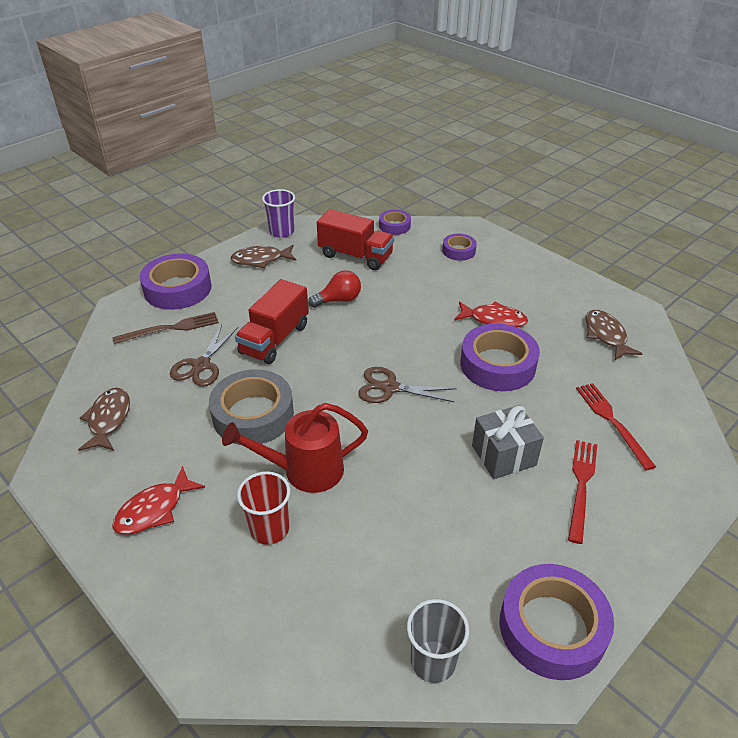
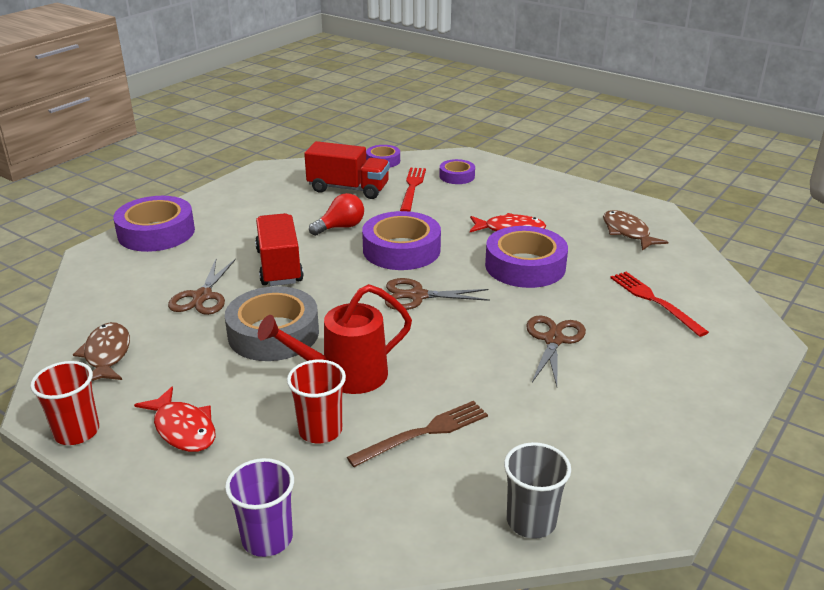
camera: 10 degrees left, 10 degrees down
brown fork [112,312,219,344] -> brown fork moved to [347,401,488,467]
red fish [112,466,205,535] -> red fish turned 75 degrees counterclockwise [134,387,215,452]
brown fish [231,245,296,268] -> none
red truck [235,279,309,364] -> red truck turned 150 degrees clockwise [255,213,304,286]
purple cup [262,189,295,238] -> purple cup moved to [225,458,294,557]
grey gift [472,405,544,479] -> brown scissors [526,316,586,386]
purple tape [500,564,614,680] -> purple tape moved to [362,211,441,270]
red fork [568,440,597,544] -> red fork moved to [400,168,426,212]
none -> red cup [30,361,99,445]

